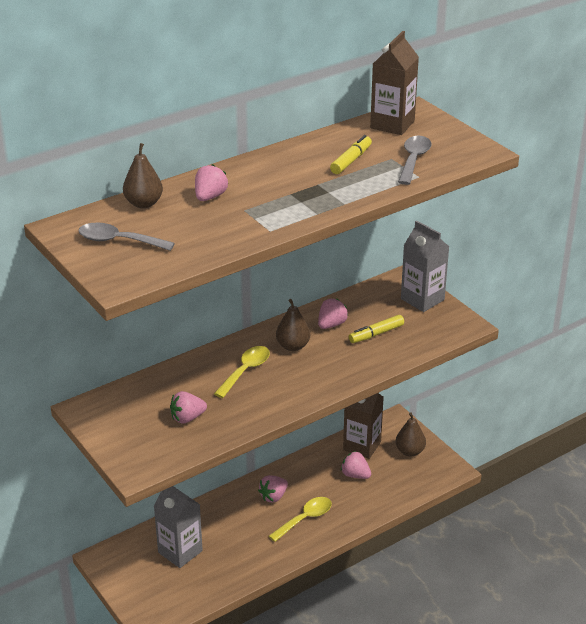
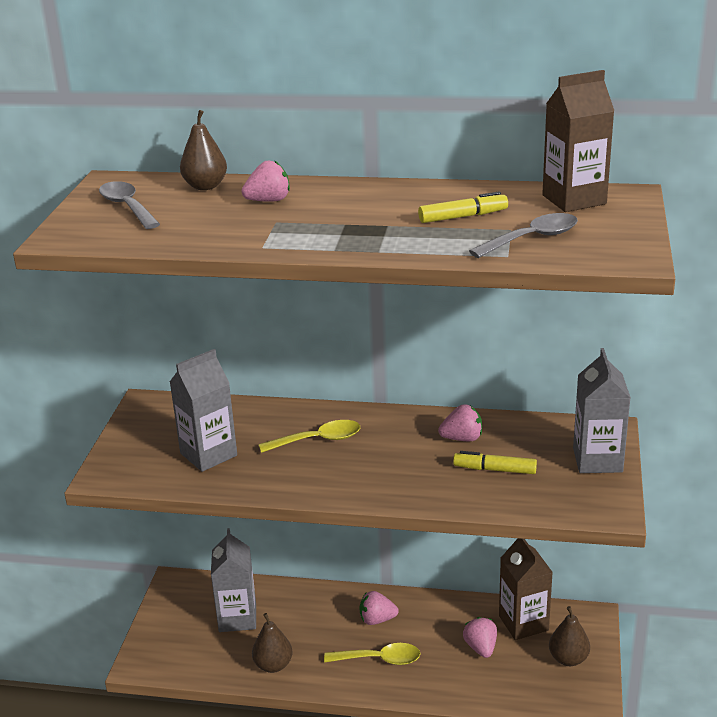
camera: 45 degrees right, 5 degrees down
pink strawberry [170,391,207,424] -> grey carton [170,349,237,472]
brown pear [276,299,310,351] -> brown pear moved to [252,613,293,673]

